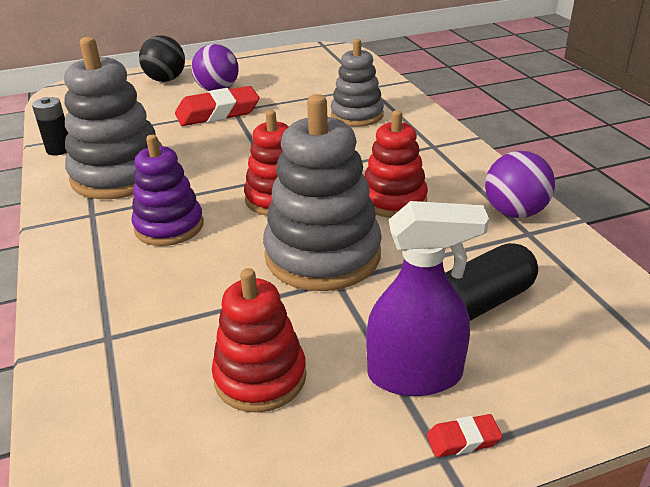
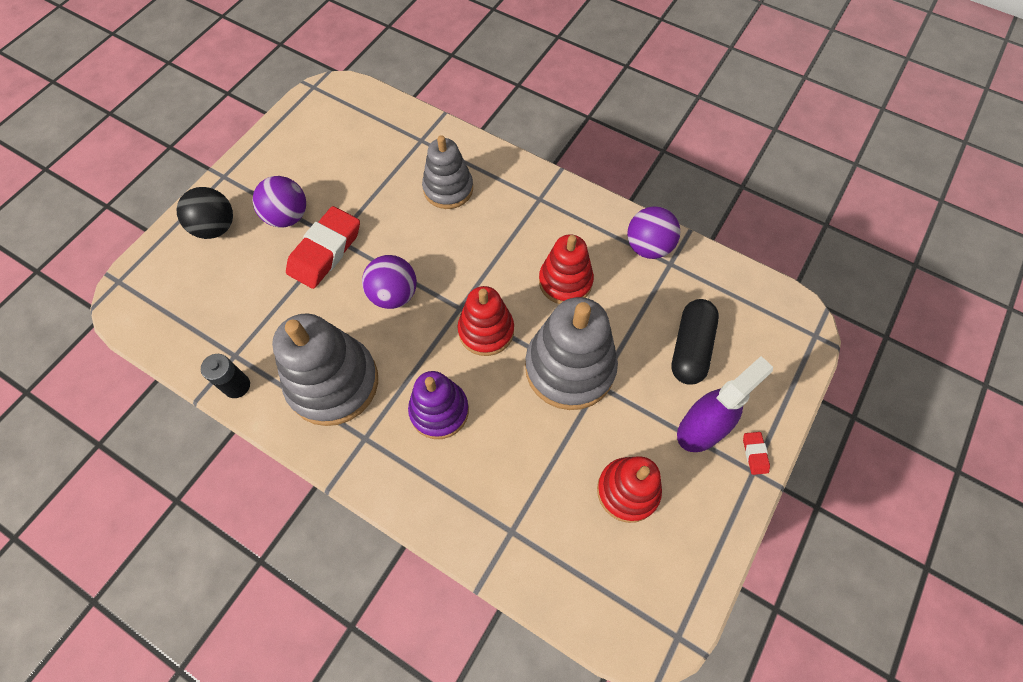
camera: 40 degrees left, 30 degrees up
red eraser [426,414,502,457] -> red eraser turned 45 degrees counterclockwise [743,432,770,475]
none -> purple ball [362,255,417,309]

